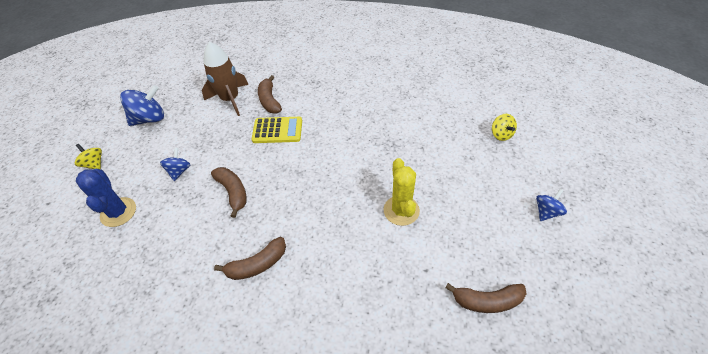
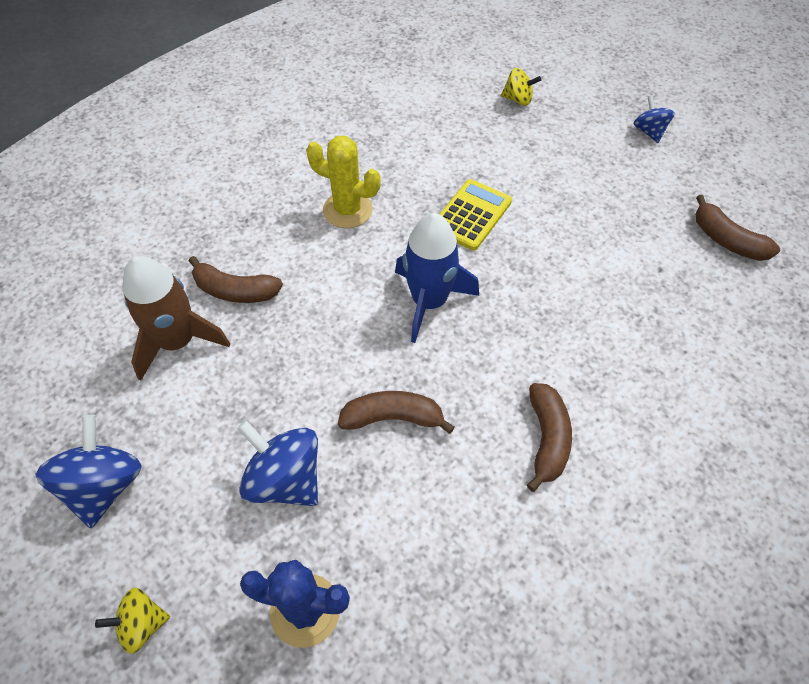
camera: 60 degrees left, 5 degrees up
blue spinning top [160,148,190,181] -> blue spinning top [237,420,318,506], size x1.71
yellow calculator [252,117,302,143] -> yellow calculator moved to [439,179,512,250]
yellow cactus [384,158,420,226] -> yellow cactus moved to [306,136,381,228]
brown banana [445,283,526,313] -> brown banana turned 105 degrees clockwise [695,195,780,261]
none -> blue rocket [395,213,479,343]

